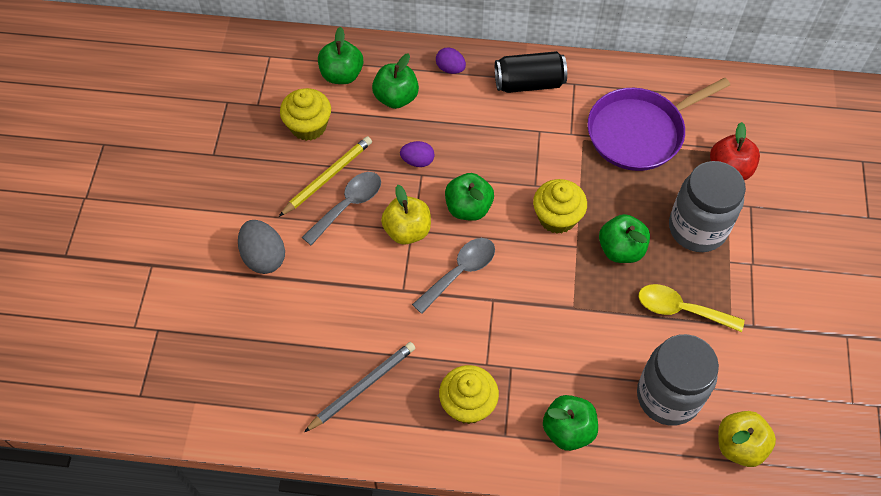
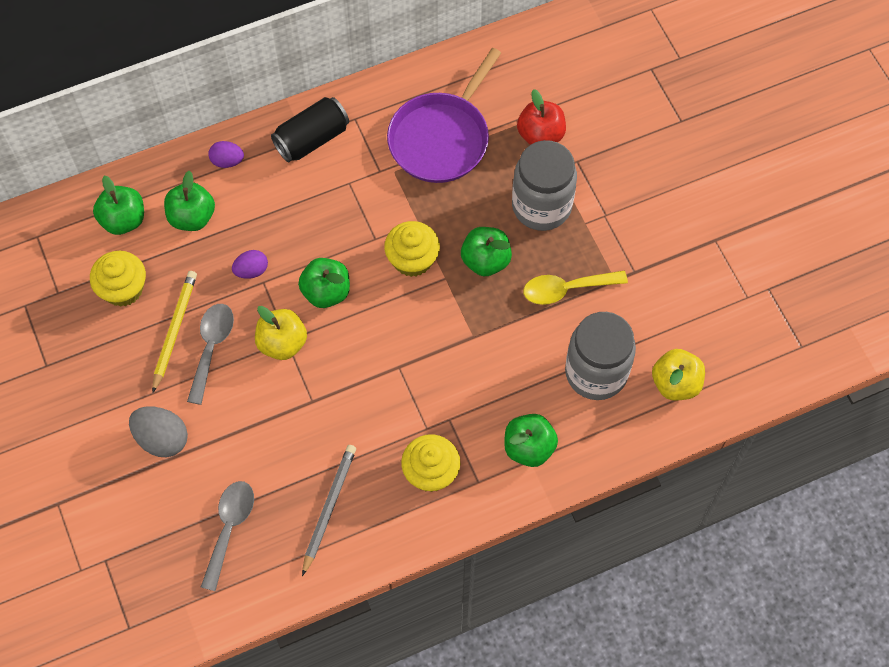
camera: 30 degrees left, 5 degrees up
grey spoon [412,238,495,314] -> grey spoon moved to [201,481,254,591]

